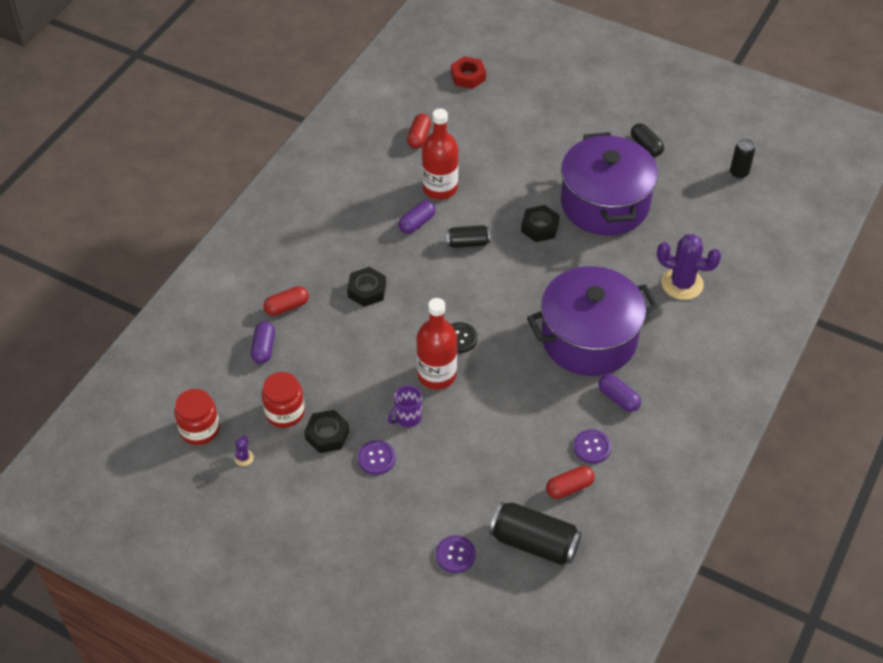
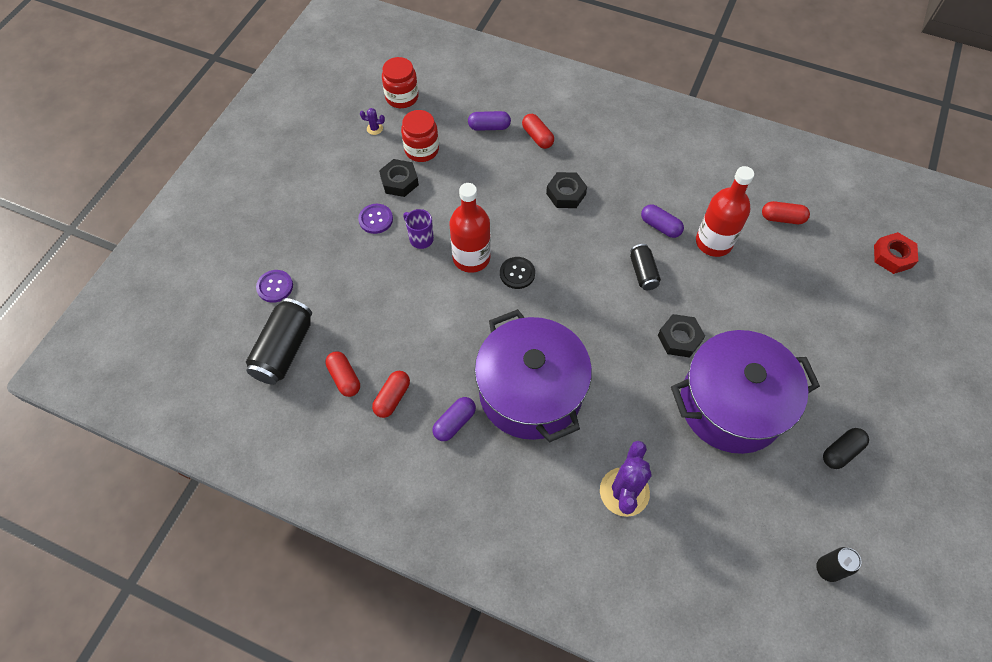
camera: 85 degrees right, 10 degrees up
purple button [573,429,612,464] -> red capsule [372,371,410,418]

